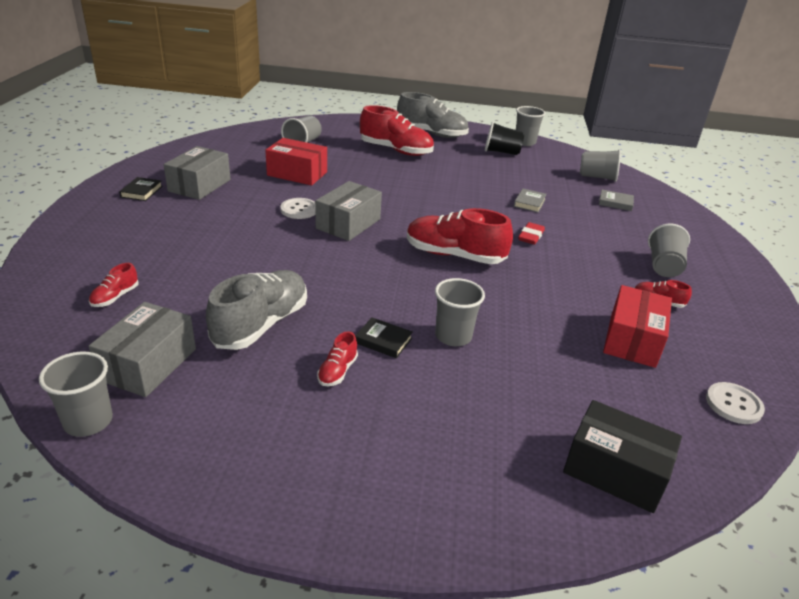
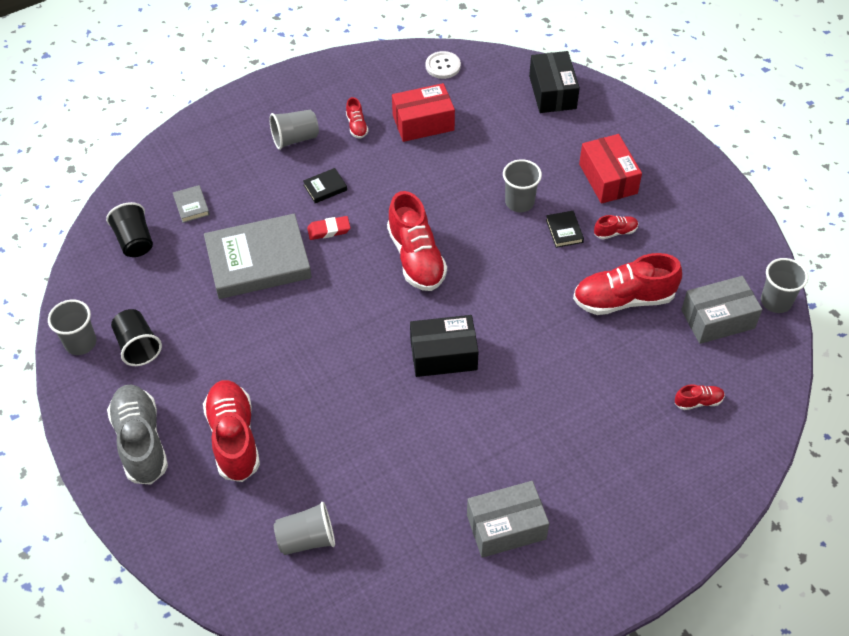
camera: 125 degrees left, 20 degrees up
black book [119,177,162,201] -> black book moved to [303,168,347,203]
grey shoe [206,270,307,350] -> red shoe [573,253,682,315]
red box [265,138,327,186] -> red box moved to [579,134,642,204]
white button [280,198,315,219] -> none
grey box [315,181,382,241] -> black box [410,315,479,377]
grey book [514,189,547,213] -> grey book [204,214,312,299], size x2.49
grey cup [580,149,621,182] -> black cup [106,202,153,257]

